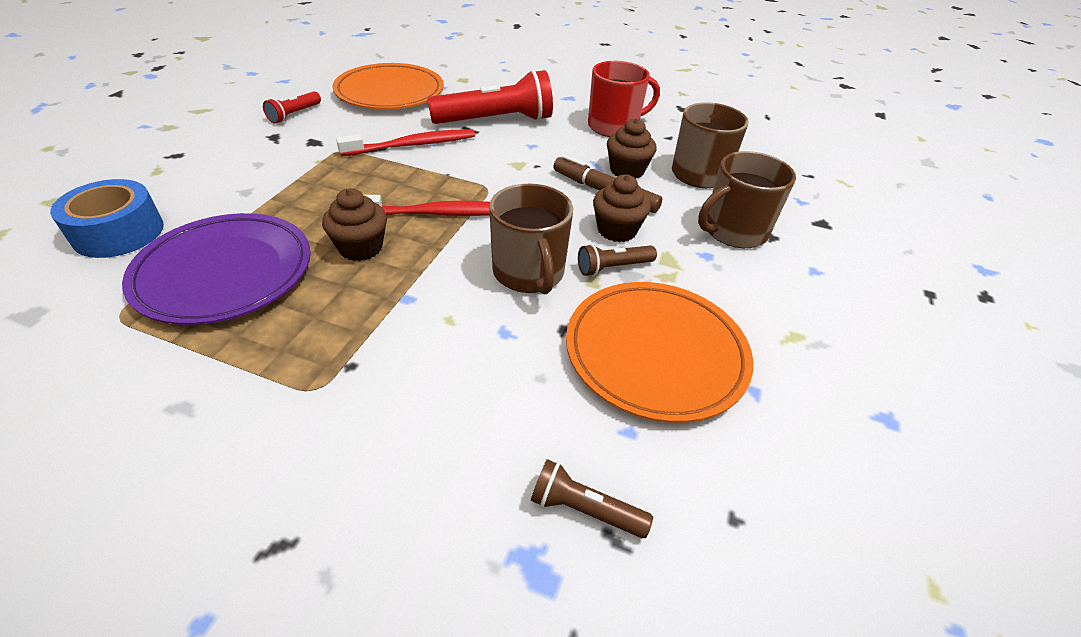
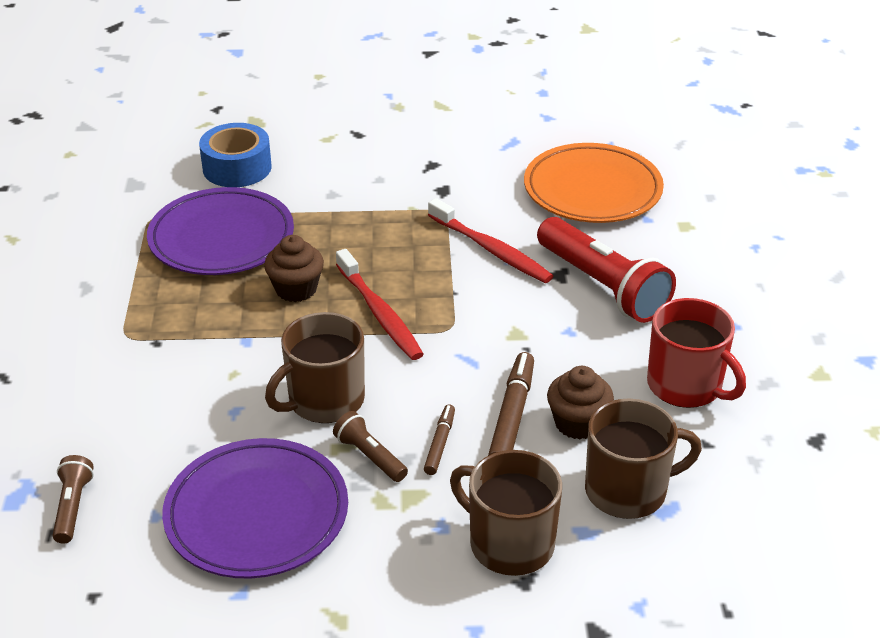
camera: 70 degrees right, 5 degrees down
red flashlight [263,92,321,124] -> none
orange plate [566,282,753,423] -> purple plate [162,438,348,579]
brown cupcake [593,174,651,242] -> brown marker [424,404,455,475]

